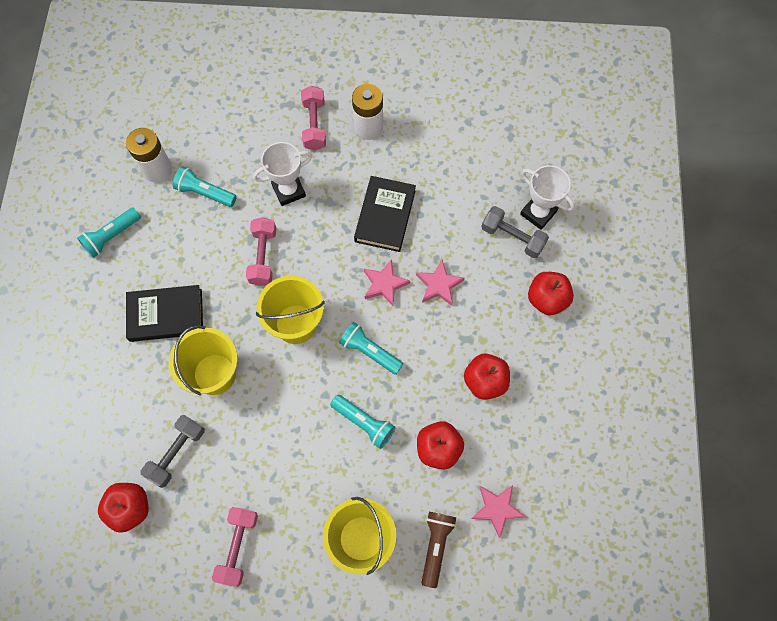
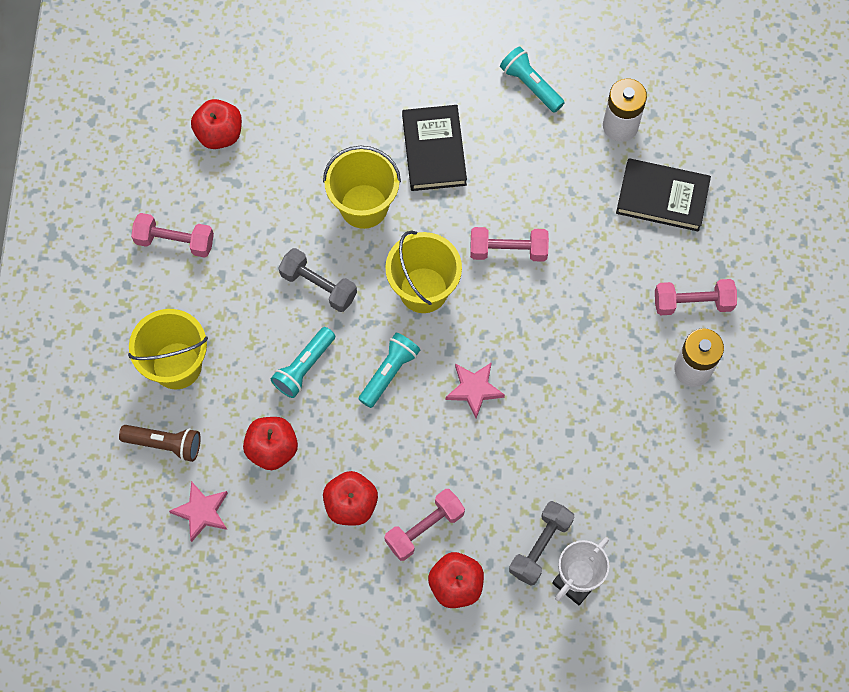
camera: 90 degrees right, 0 degrees up
grey dumbbell [141,415,204,488] -> grey dumbbell moved to [278,248,357,312]
turquoise flashlight [173,166,237,207] -> none
white trophy [253,142,312,206] -> none
black book [354,176,416,252] -> black book moved to [616,158,711,232]
pink star [416,260,464,306] -> none
none -> pink dumbbell [384,489,465,561]

